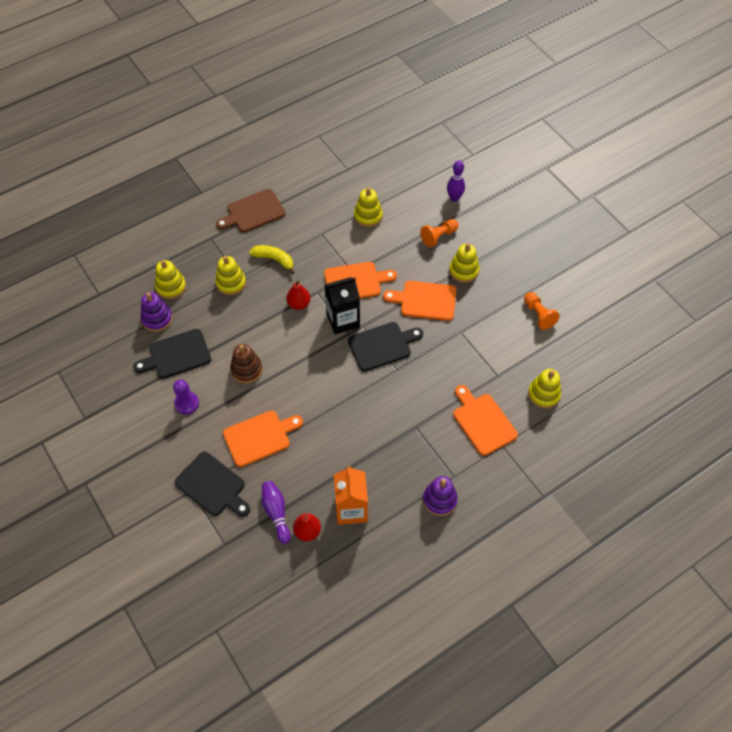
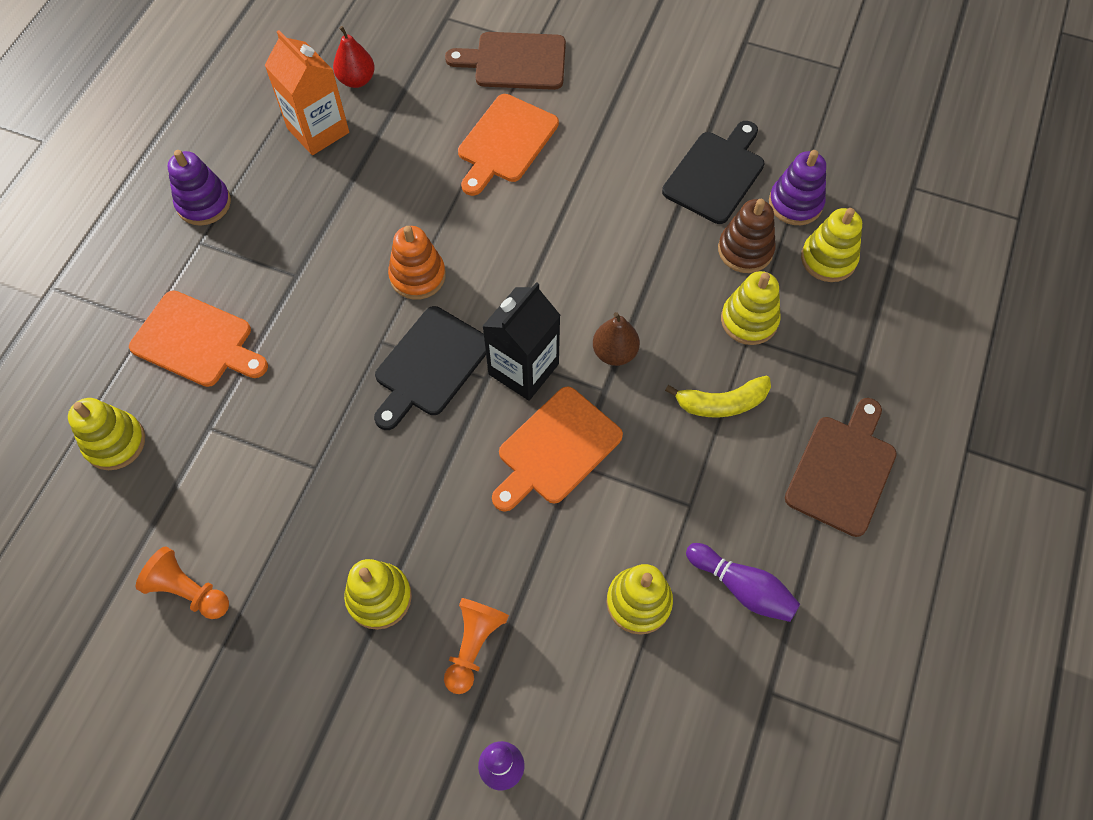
camera: 145 degrees right, 5 degrees up
purple pawn [173,379,199,415] -> none
black cutting board [175,452,250,517] -> brown cutting board [445,32,566,90]
brown stacking toy [230,344,263,384] -> brown stacking toy moved to [718,199,776,273]
purple bowling pin [262,481,291,544] -> purple bowling pin moved to [686,543,800,622]
red pear [286,280,311,310] -> brown pear [593,312,640,366]
orange cutting board [383,281,456,321] -> none
none -> orange stacking toy [388,226,446,300]

